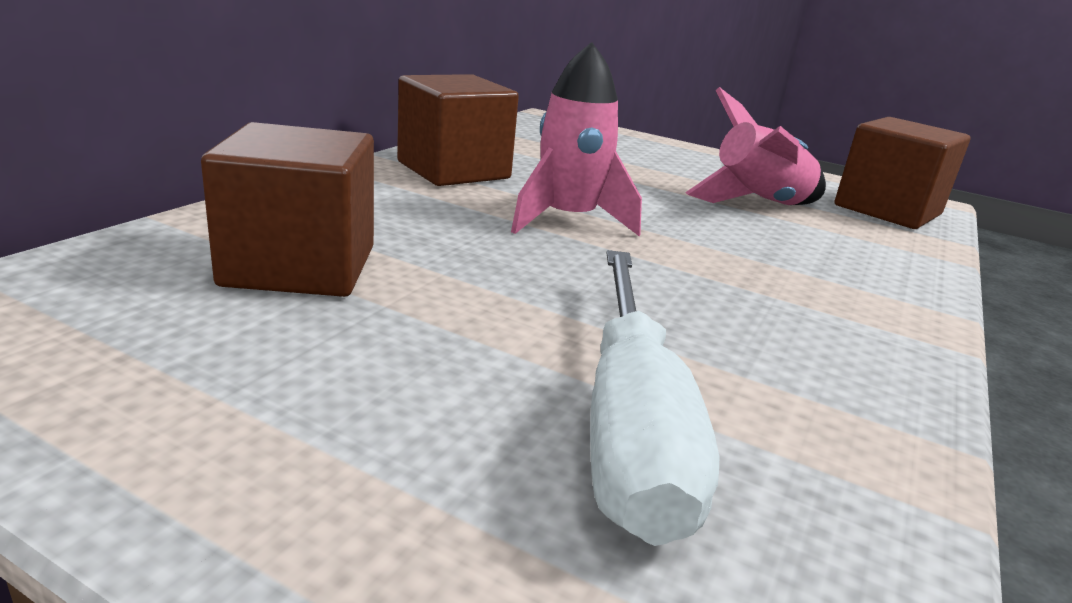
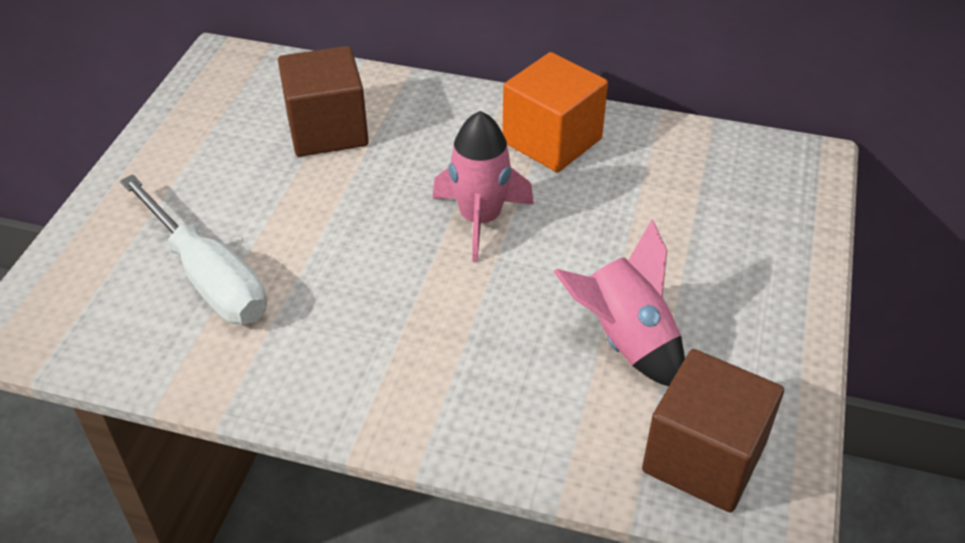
camera: 80 degrees right, 20 degrees up
brown cube [397,74,519,186] -> orange cube [502,52,608,172]
white screwdriver [590,250,719,546] -> white screwdriver turned 120 degrees counterclockwise [120,174,267,324]

